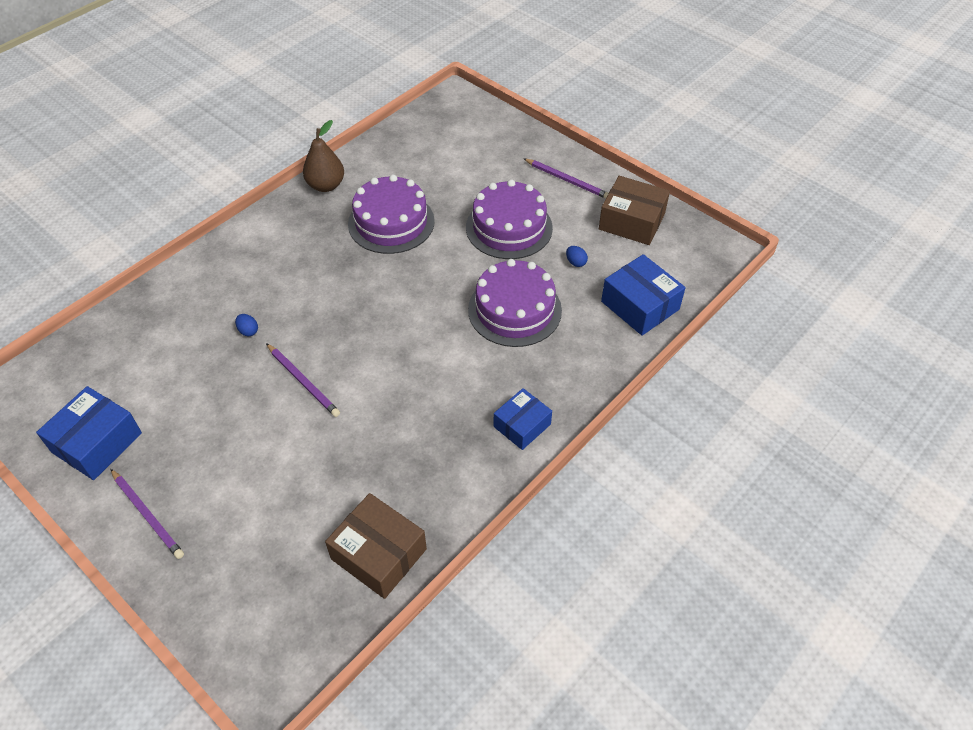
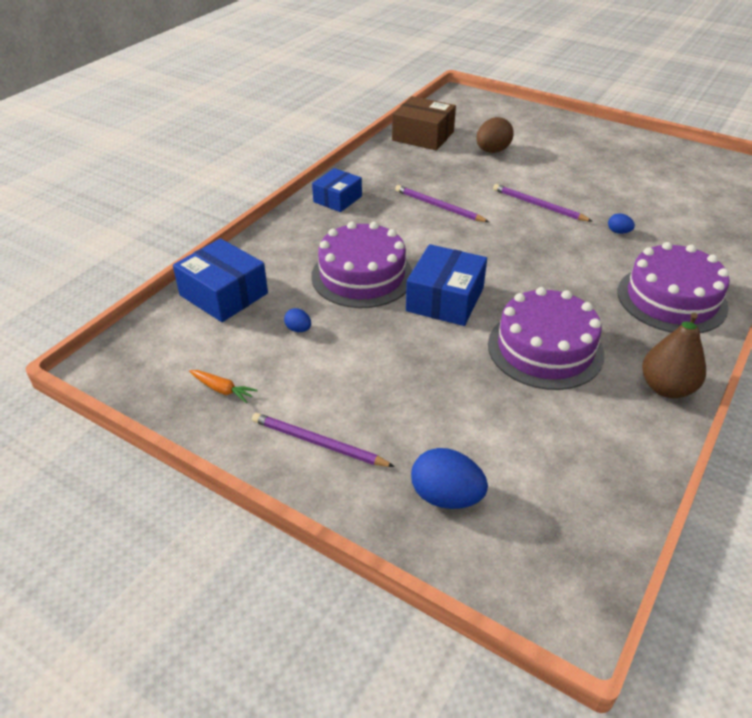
camera: 170 degrees right, 10 degrees down
blue box [36,386,142,480] -> blue box moved to [406,244,487,326]
purple pencil [110,469,184,559] -> purple pencil moved to [395,185,489,222]
purple cake [466,179,553,259] -> purple cake moved to [617,242,730,333]
brown box [599,176,670,245] -> orange carrot [189,370,258,403]
none -> blue egg [411,448,488,509]
none -> brown egg [476,117,514,153]

